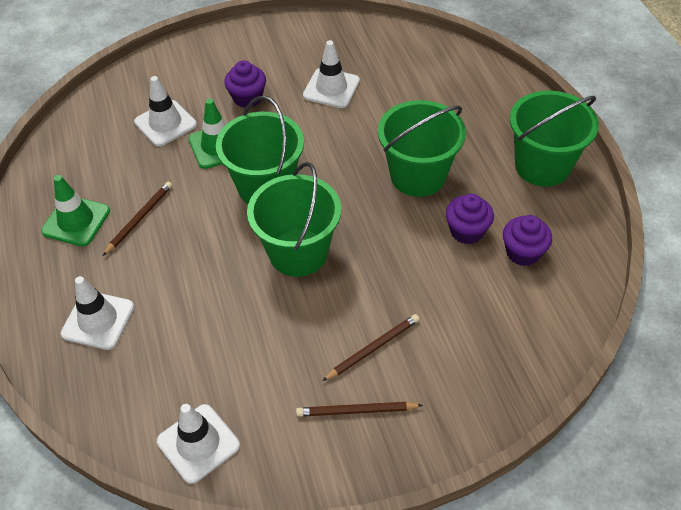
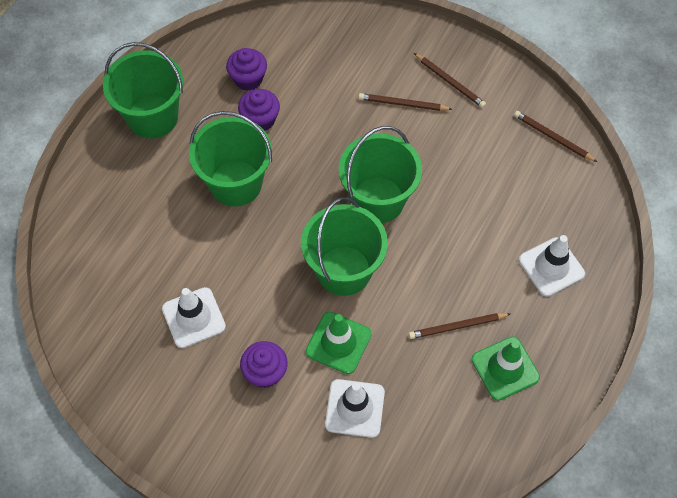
camera: 135 degrees left, 10 degrees up
white traffic cone [157,404,240,484] -> brown pencil [514,111,597,162]

